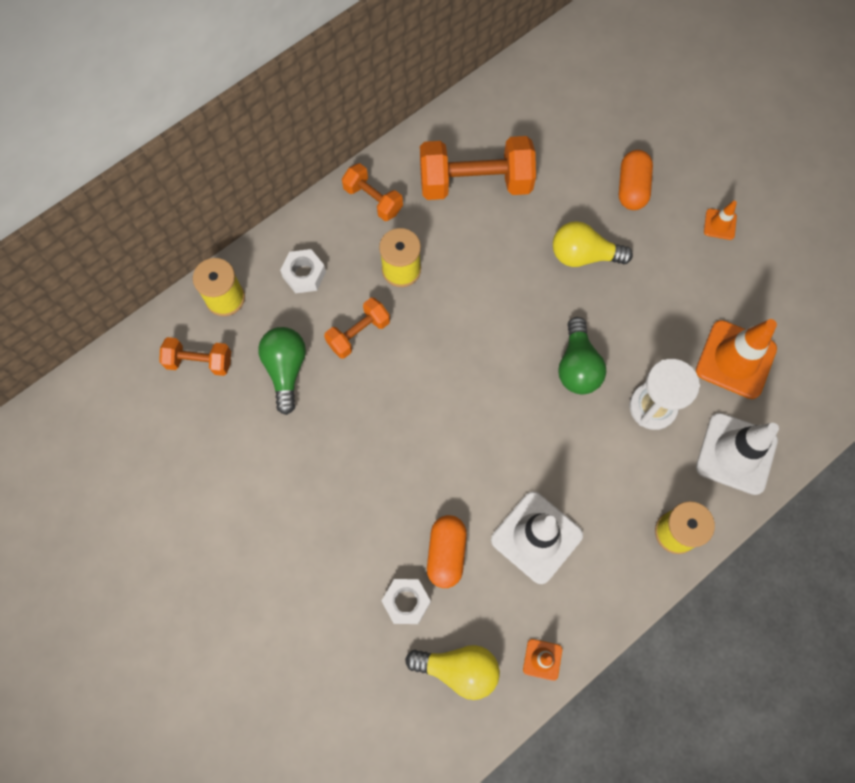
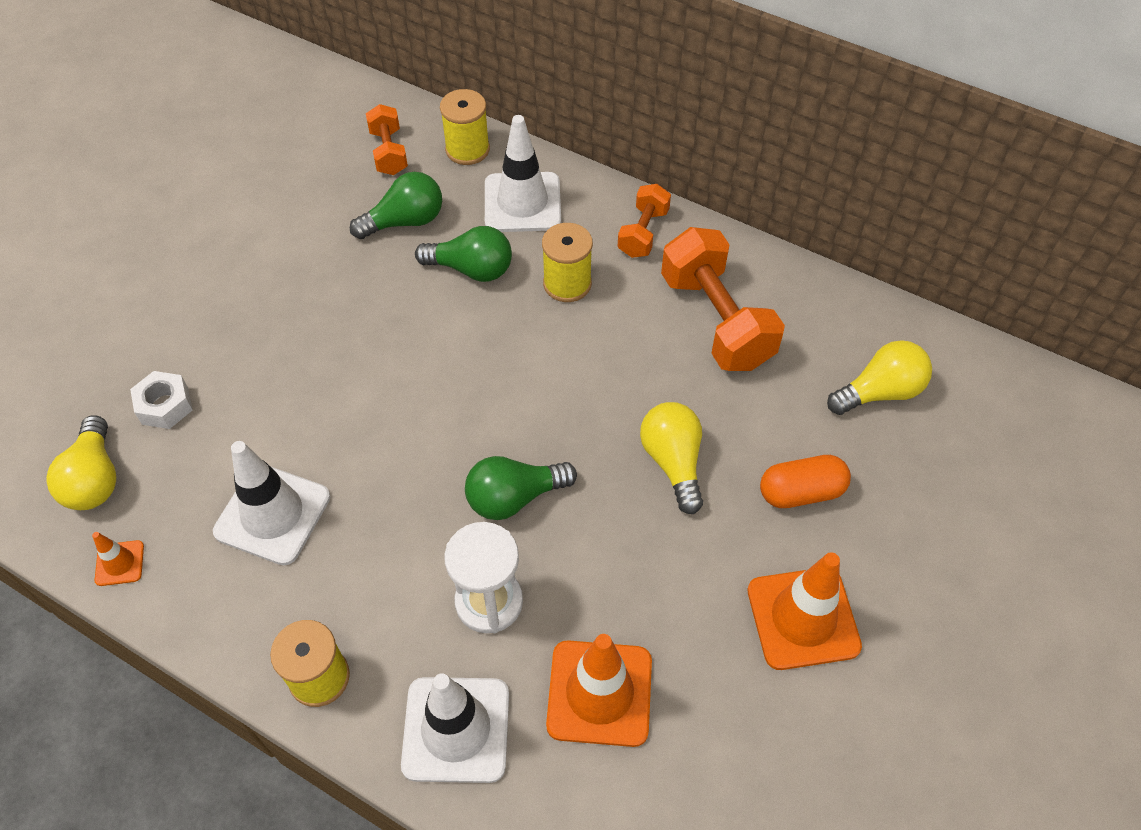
camera: 70 degrees right, 15 degrees down
white nut [280,249,326,293] -> white traffic cone [485,115,561,232]
orange dumbbell [324,298,390,359] -> green light bulb [415,226,512,282]
orange capsule [427,515,467,588] -> none
orange traffic cone [704,201,737,240] -> orange traffic cone [748,552,862,670], size x2.10
none -> yellow light bulb [827,340,932,415]

